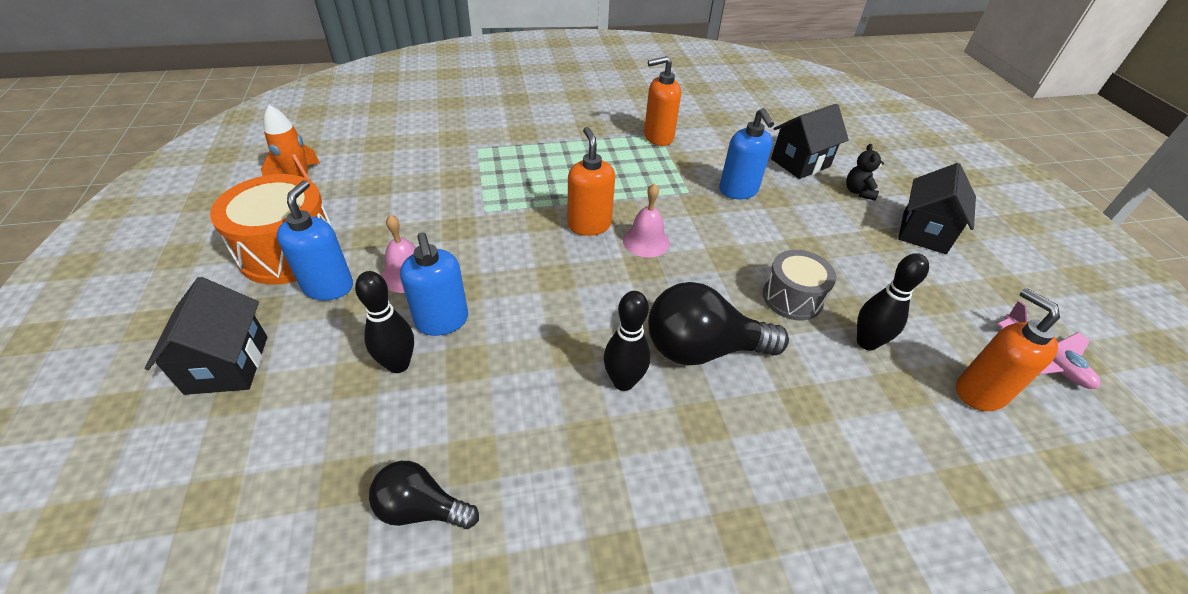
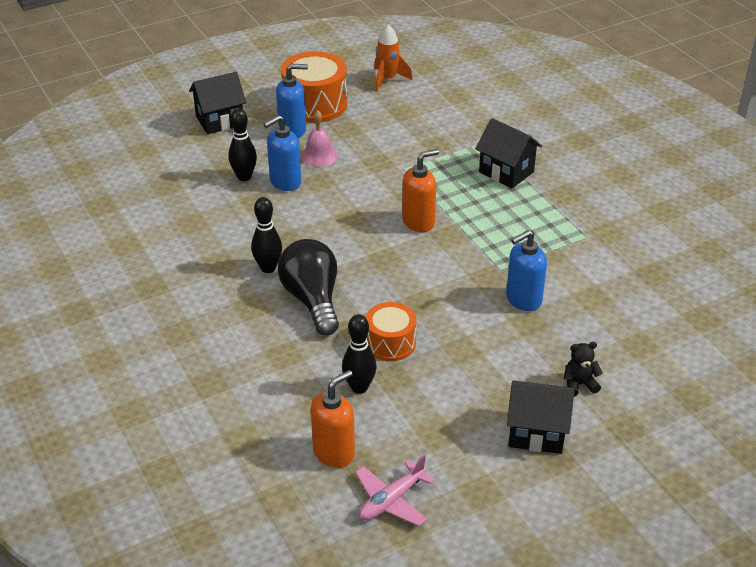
camera: 75 degrees right, 5 degrees down
black light bulb [369,461,479,529] -> none
pink bell [623,183,670,257] -> none
orange soap dispenser [644,56,681,146] -> none
grey drum [763,250,836,321] -> orange drum [365,302,417,361]
black house [771,104,849,179] -> black house moved to [475,118,542,188]

